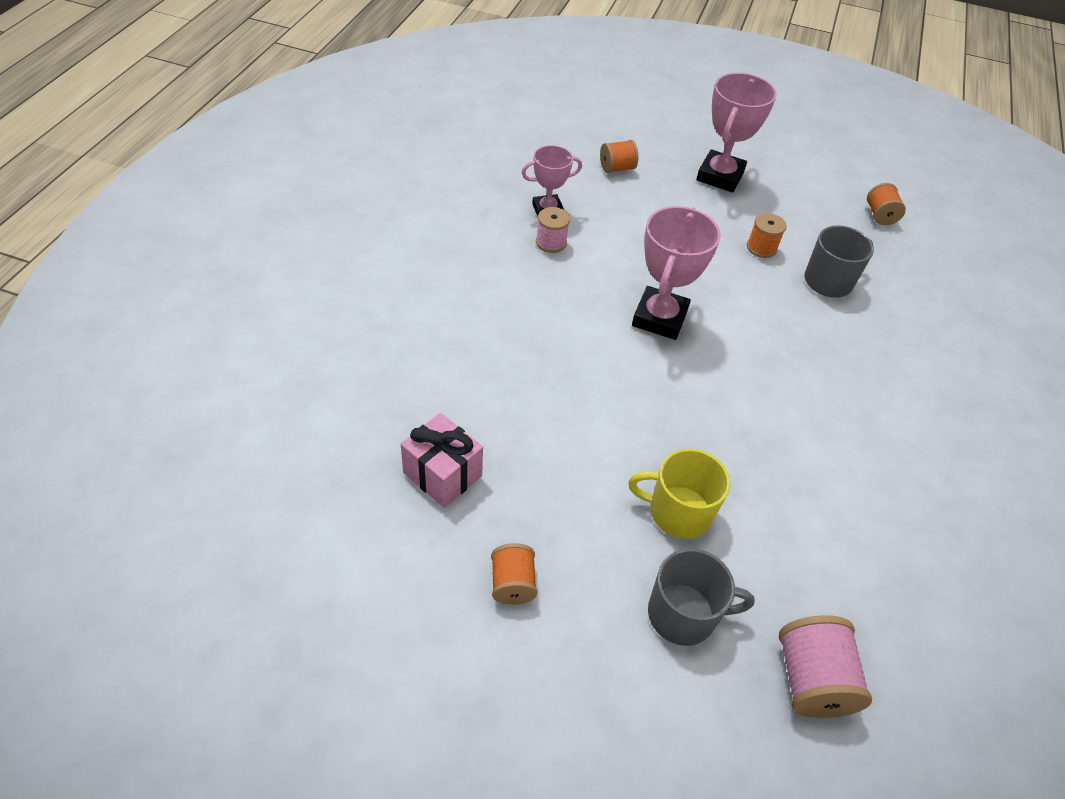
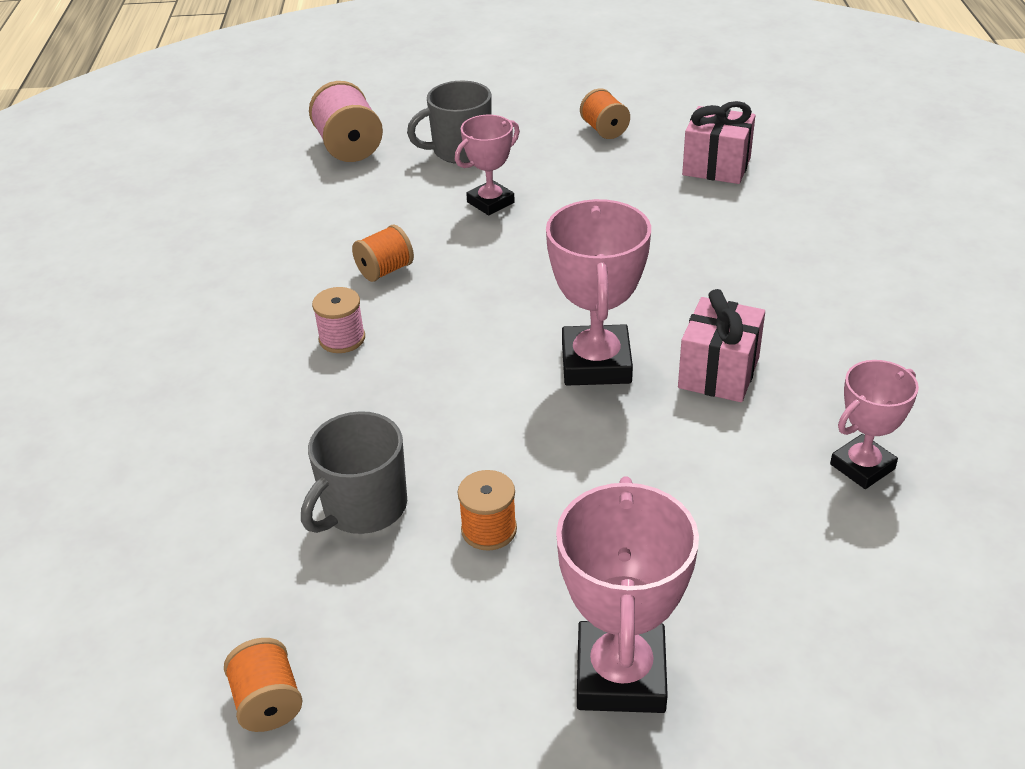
camera: 165 degrees right, 10 degrees down
pink spool [536,207,570,253] -> pink spool moved to [312,287,365,353]
orange spool [600,140,639,173] -> orange spool moved to [352,225,414,282]
yellow mug [628,449,730,539] -> pink trophy [455,115,520,215]
none -> pink gift [678,289,765,402]

